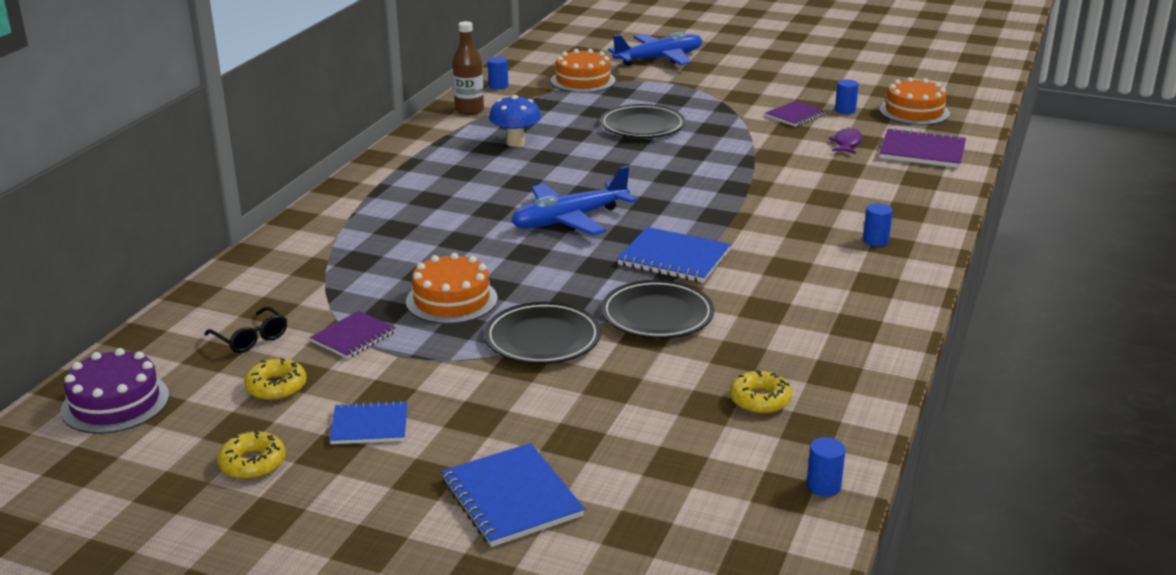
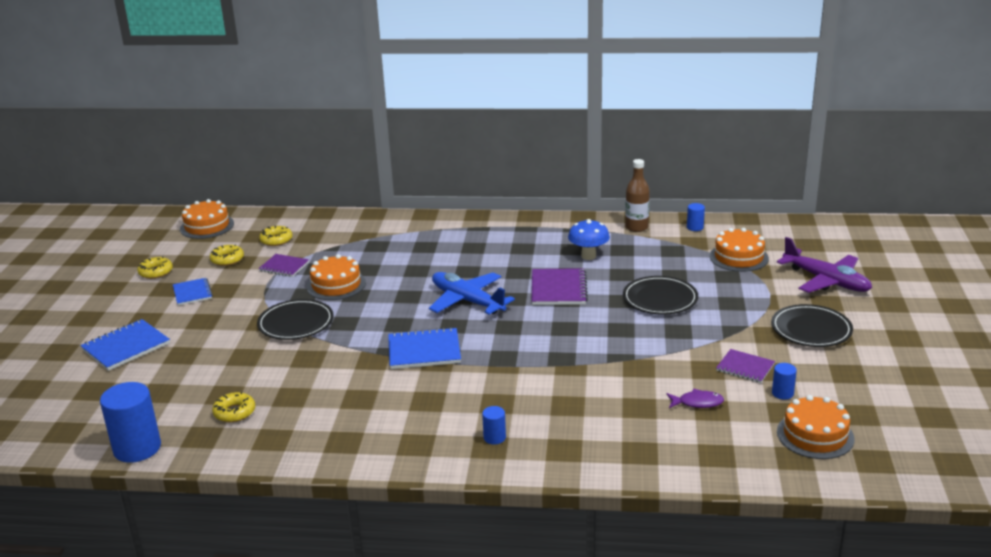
camera: 75 degrees right, 0 degrees up
purple cake [61,348,169,434] -> orange cake [180,199,234,239]
black glasses [205,307,287,353] -> yellow donut [259,226,292,246]
black plate [601,280,714,338] -> black plate moved to [771,304,853,347]
blue plane [608,32,703,66] -> purple plane [777,237,872,293]
blue notebook [617,227,731,283] -> blue notebook turned 75 degrees clockwise [388,327,461,369]
blue cylinder [806,437,846,497] -> blue cylinder [100,382,161,463], size x2.09
purple notebook [879,128,966,168] -> purple notebook moved to [531,268,588,305]

